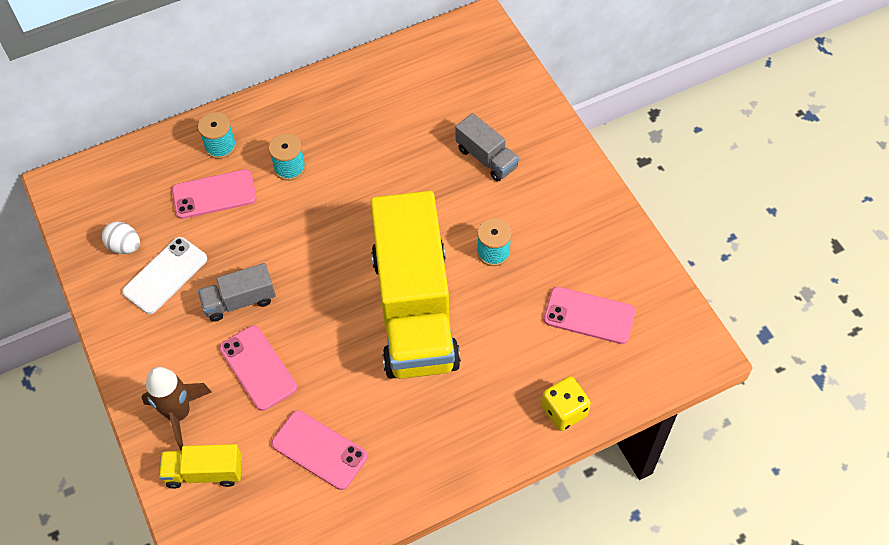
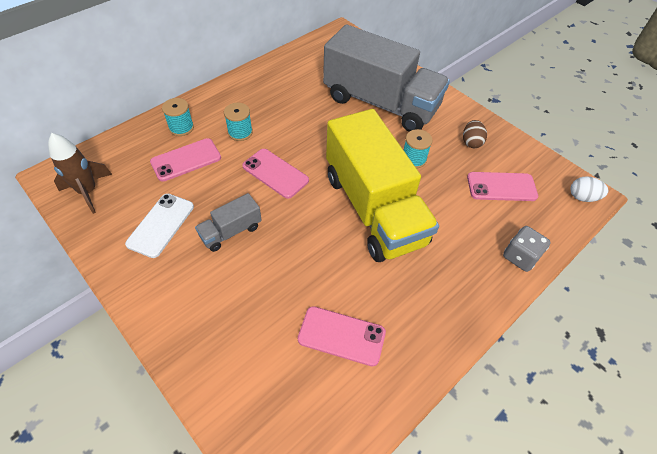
camera: 20 degrees left, 5 degrees down
white egg [102,222,140,254] -> white egg moved to [570,176,608,202]
brown rocket [142,367,212,450] -> brown rocket moved to [48,133,112,214]
yellow truck [159,444,242,489] -> none
pink phone [219,325,297,411] -> pink phone moved to [242,149,309,199]
grey truck [455,113,519,182] -> grey truck [323,25,450,132], size x2.36
yellow dice [541,376,591,431] -> grey dice [503,226,551,272]
none -> brown egg [463,120,487,148]

